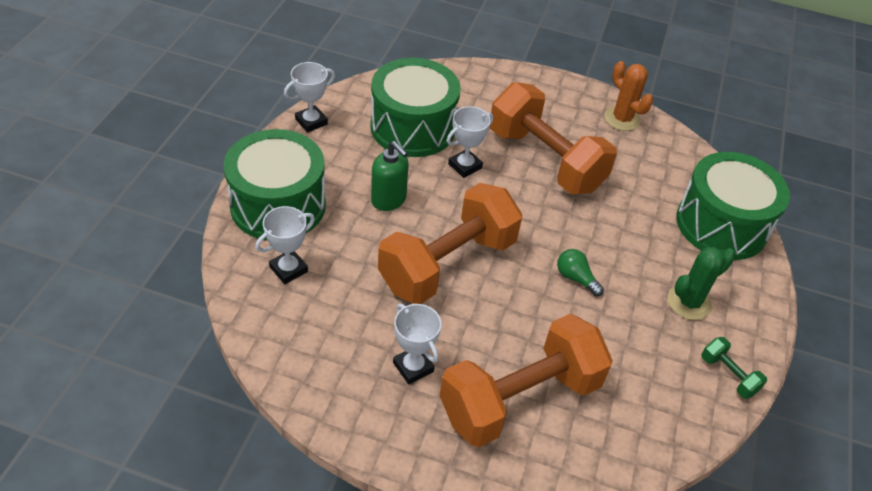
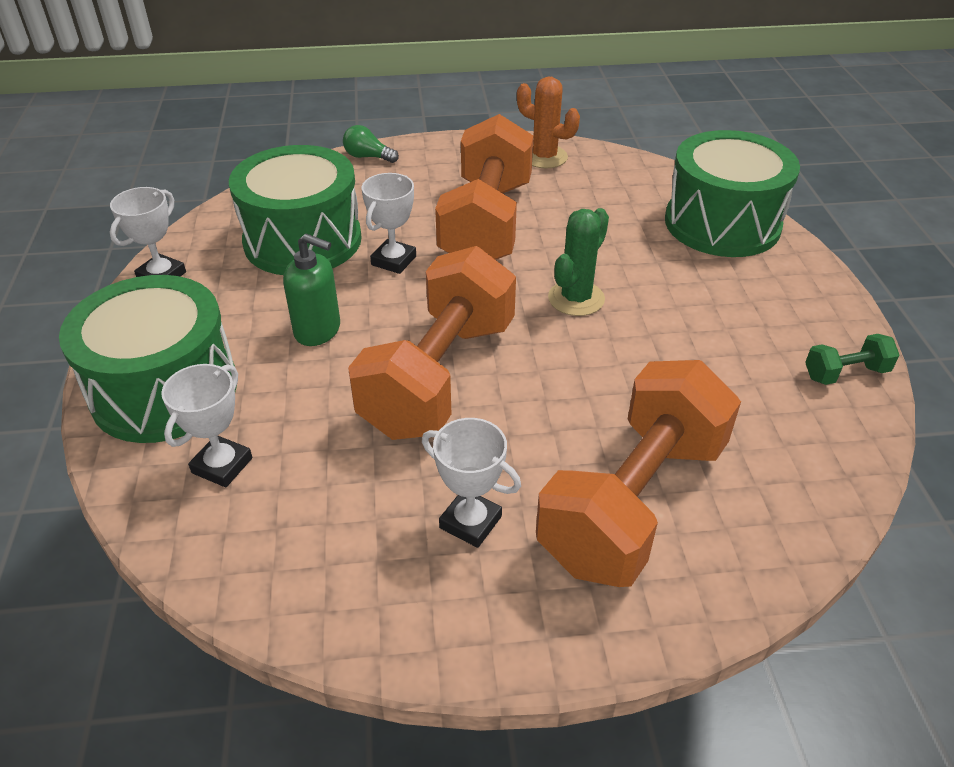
camera: 20 degrees left, 5 degrees down
orange dumbbell [490,82,617,194] -> orange dumbbell turned 75 degrees clockwise [435,114,533,260]
green light bulb [557,249,604,296] -> green light bulb moved to [343,125,399,163]
green cactus [668,247,735,320] -> green cactus moved to [548,208,609,316]
green dumbbell [701,337,767,399] -> green dumbbell turned 45 degrees counterclockwise [805,334,899,385]

